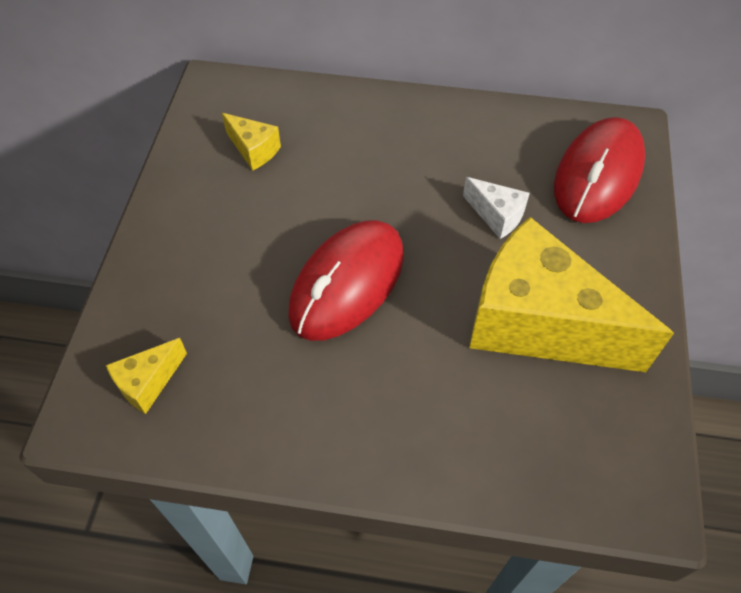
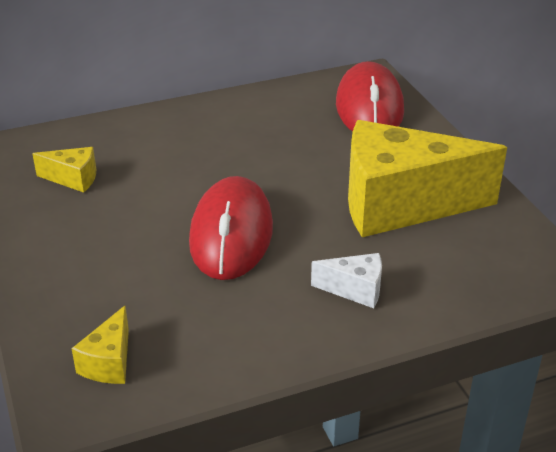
camera: 30 degrees left, 20 degrees down
white cheese [463,177,530,239] -> white cheese moved to [311,253,382,308]

